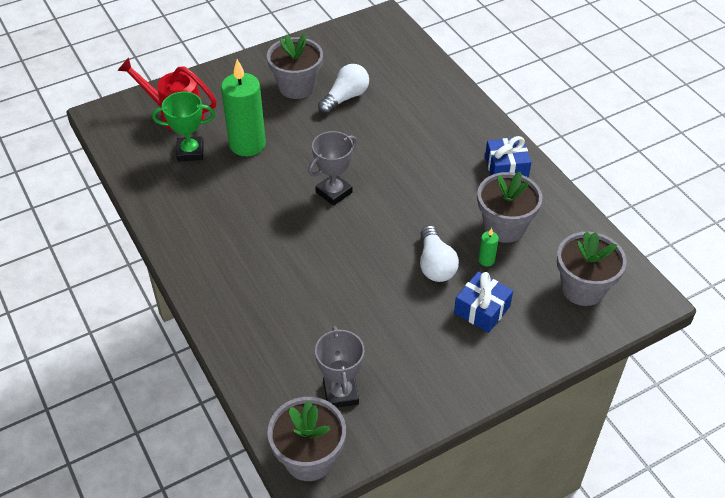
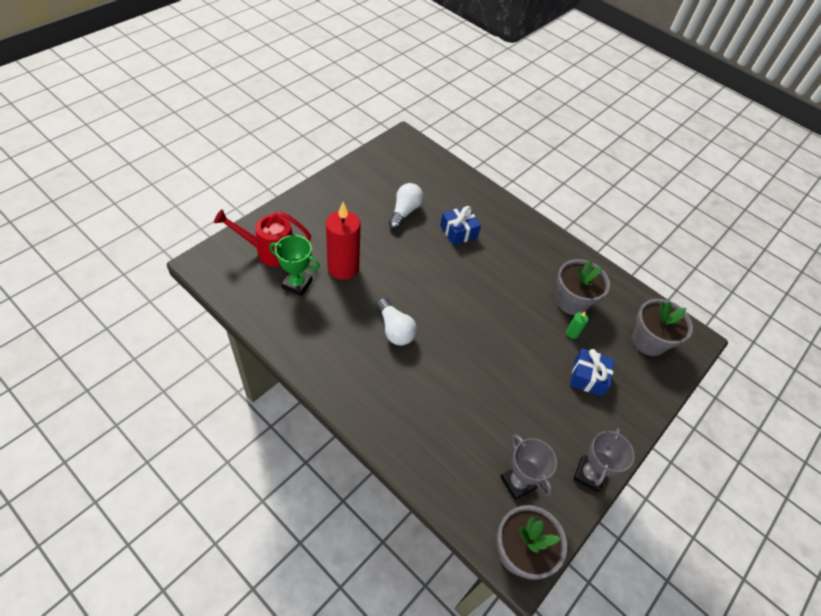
camera: 25 degrees left, 5 degrees up
green trophy [152,92,215,161] -> green trophy turned 45 degrees clockwise [269,235,320,296]
green candle [221,59,266,156] -> red candle [326,202,361,280]
grey flower pot [267,34,323,99] -> none
grey trophy [308,131,357,206] -> grey trophy moved to [573,428,635,492]
white light bulb [420,225,459,282] -> white light bulb moved to [376,298,417,346]
blue gift [485,136,531,178] -> blue gift moved to [440,206,481,245]

